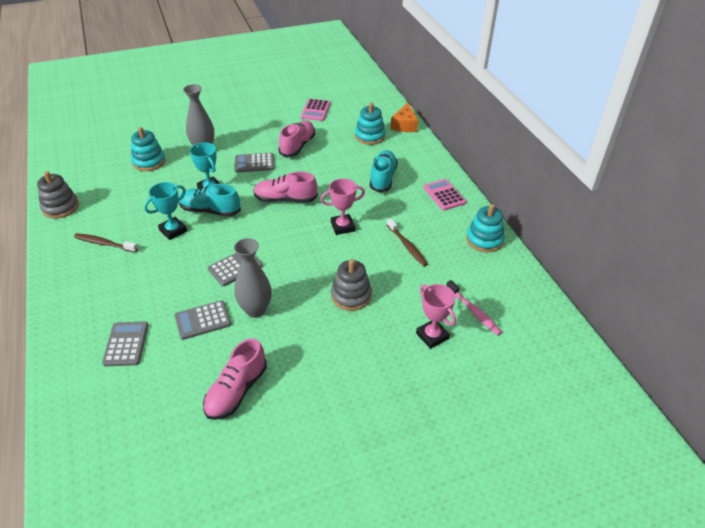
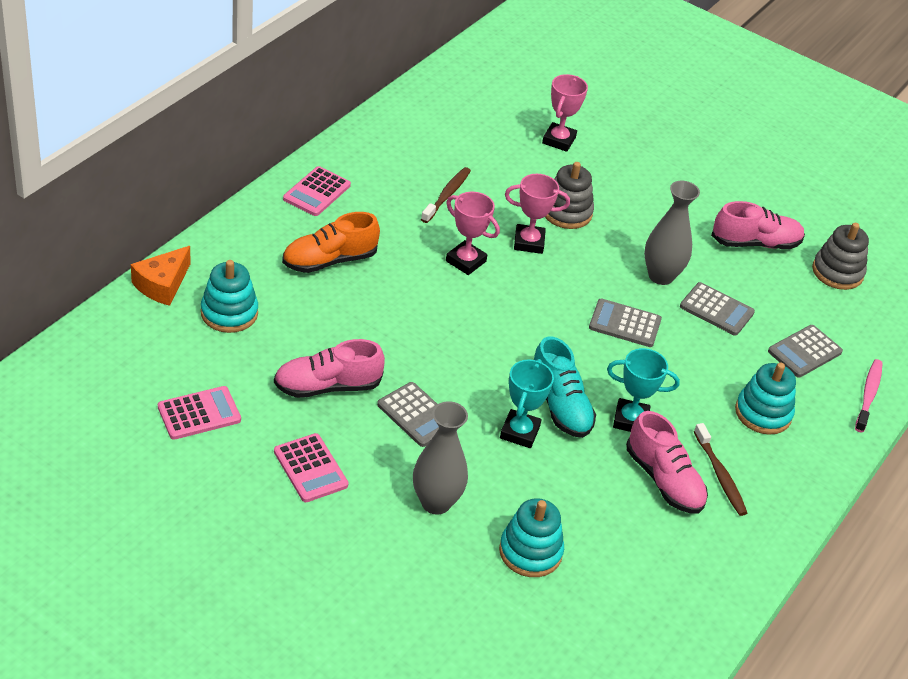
camera: 130 degrees left, 0 degrees up
grey stacking toy [37,171,79,219] -> grey stacking toy moved to [812,223,869,290]
pink shoe [253,172,318,203] -> pink shoe moved to [626,411,708,513]
turquoise shoe [370,150,398,193] -> orange shoe [282,212,380,273]
orange cheese [390,103,418,132] -> orange cheese turned 150 degrees clockwise [131,246,191,306]
pink toothbrush [446,280,502,336] -> pink toothbrush moved to [855,359,883,433]
turquoise stacking toy [466,204,505,253] -> turquoise stacking toy moved to [735,363,796,435]
none -> pink calculator [274,433,349,502]
none -> pink trophy [505,174,570,254]

